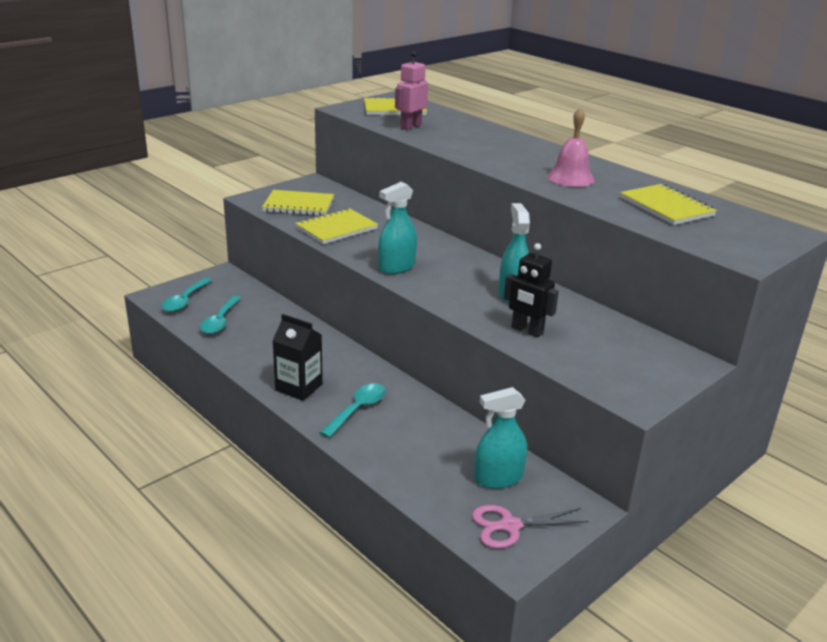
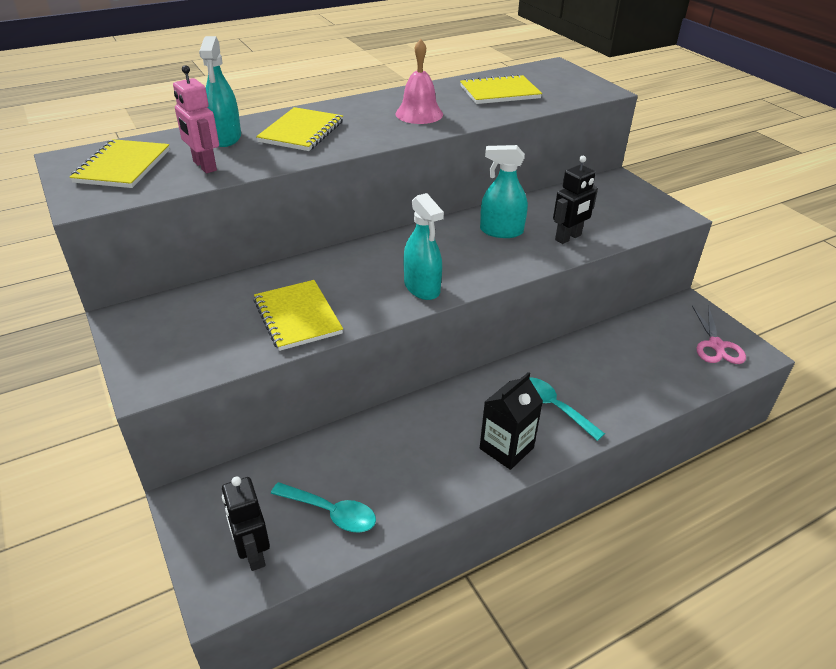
camera: 75 degrees left, 10 degrees up
turquoise spoon [161,278,212,312] -> black robot [222,476,270,571]
yellow notebook [262,190,334,216] -> yellow notebook moved to [256,107,343,151]
turquoise spray bottle [474,387,527,489] -> turquoise spray bottle moved to [199,36,241,147]

